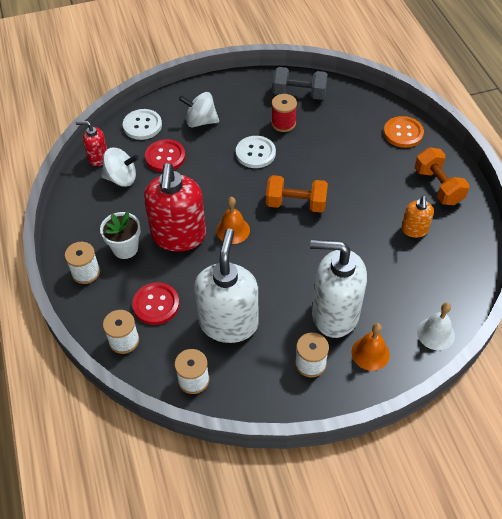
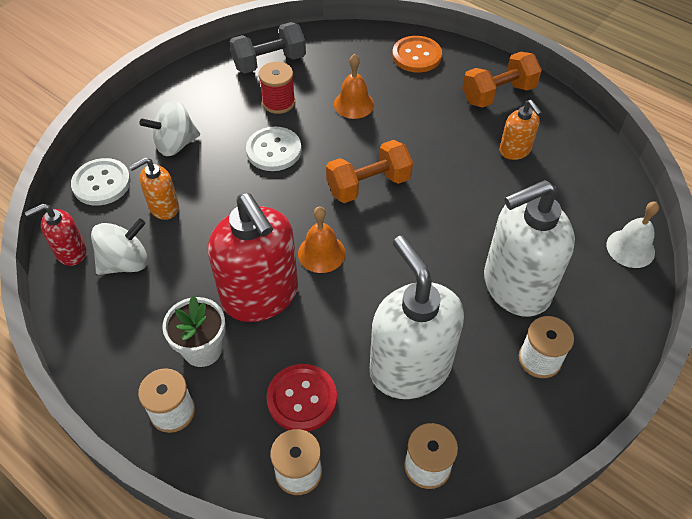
camera: 35 degrees left, 0 degrees up
red button [145,139,186,172] -> orange soap dispenser [129,158,179,220]
orange bell [352,323,390,371] -> orange bell moved to [334,54,374,119]
orange dumbbell [415,147,470,205] -> orange dumbbell turned 60 degrees counterclockwise [462,52,542,108]

